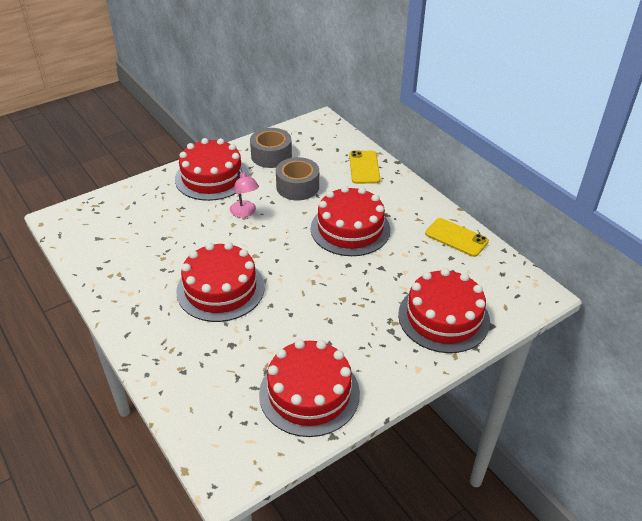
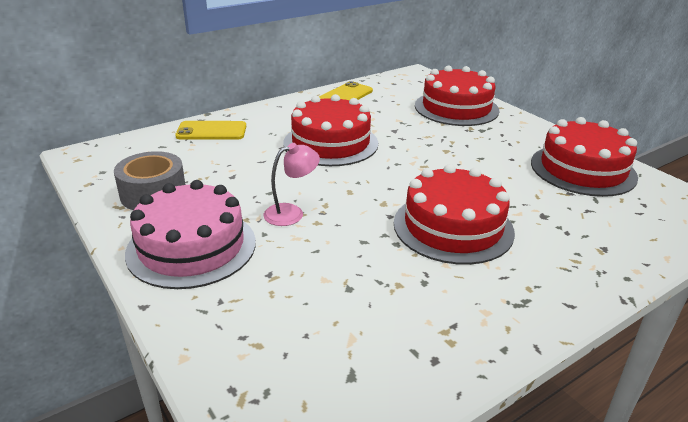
camera: 90 degrees left, 10 degrees down
red cake [175,138,249,201] -> pink cake [125,180,256,289]
grey tape [276,157,319,200] -> none

